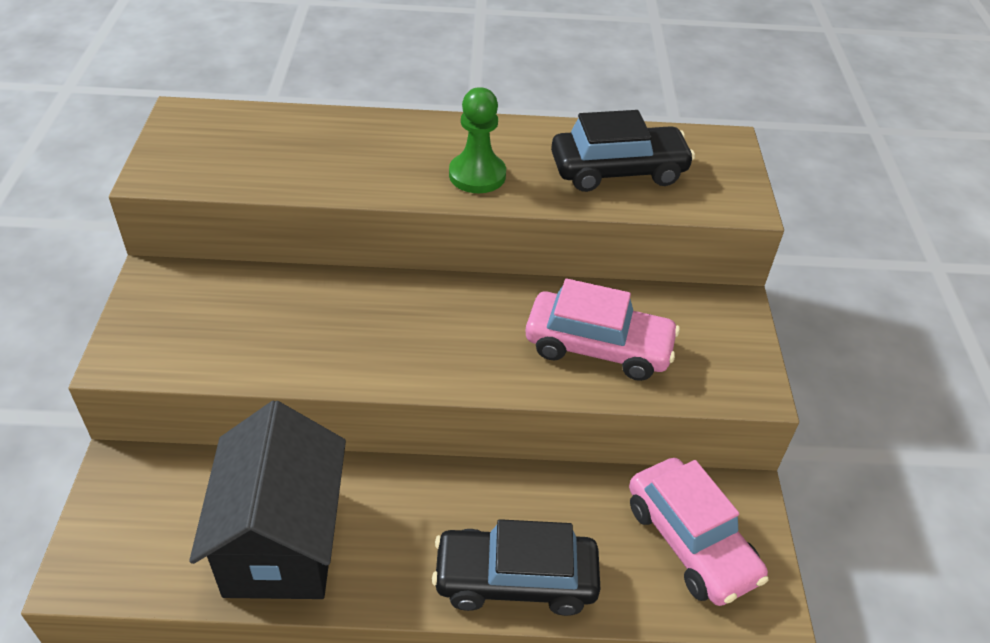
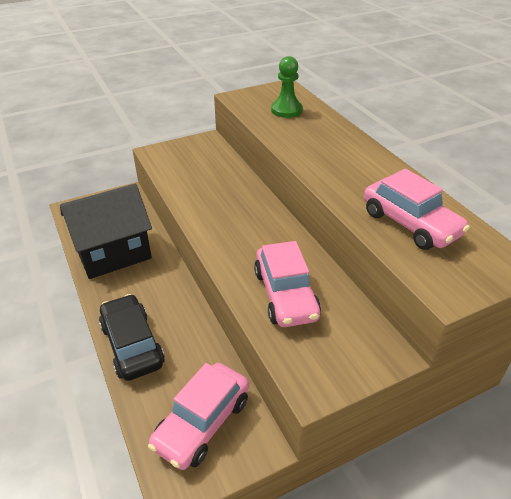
camera: 65 degrees right, 5 degrees down
green pawn [449,87,506,193] -> green pawn moved to [271,56,303,118]
black car [551,110,695,192] -> pink car [364,169,470,250]

